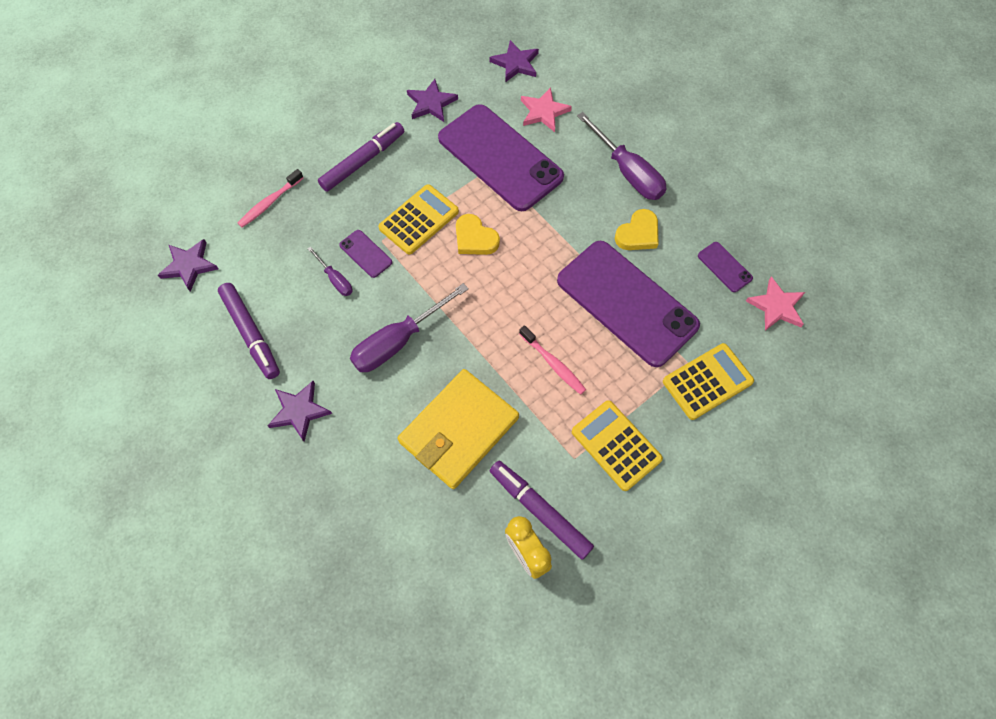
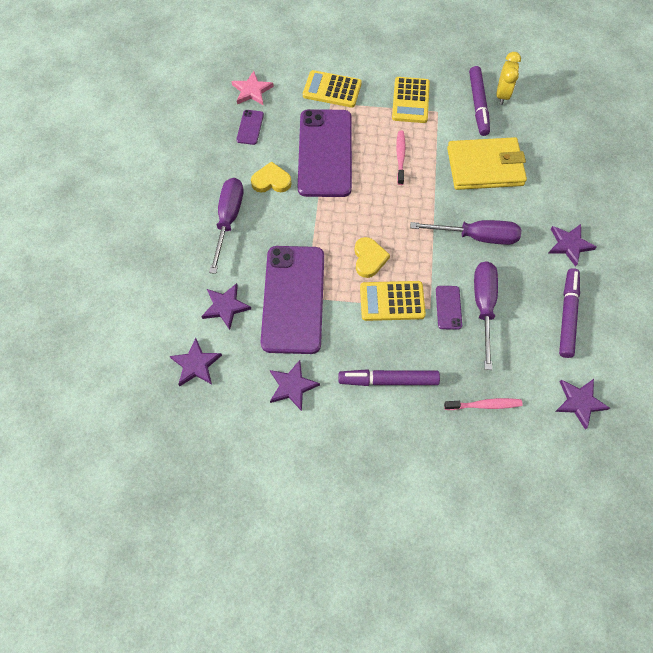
camera: 135 degrees left, 0 degrees up
purple screwdriver [307,246,353,296] -> purple screwdriver [474,261,498,370], size x1.93
pink star [521,87,572,132] -> purple star [201,283,251,330]

